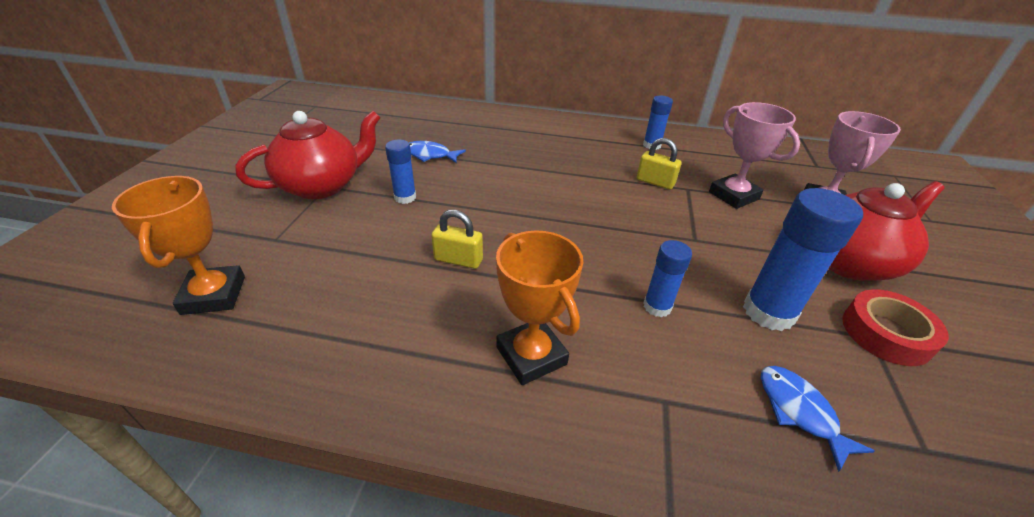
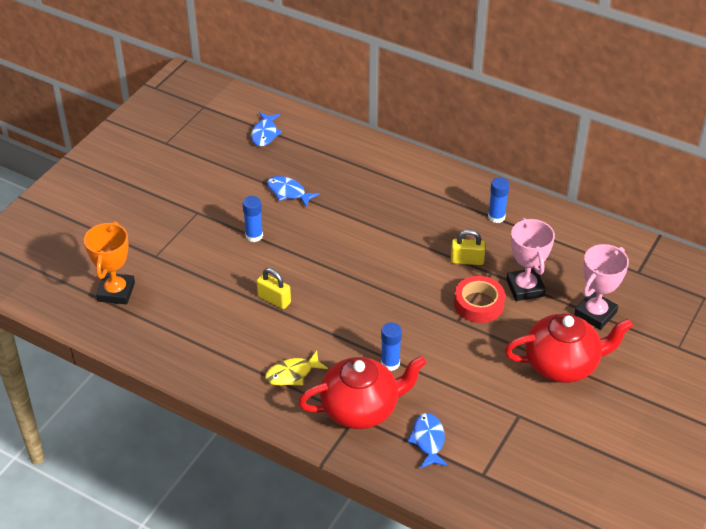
camera: 20 degrees right, 5 degrees up
red teapot [235,111,381,199] -> red teapot moved to [298,356,426,429]
orange trophy [496,230,583,385] -> yellow fish [265,351,328,386]
yellow padlock [637,138,681,190] -> yellow padlock turned 45 degrees counterclockwise [451,230,486,265]
blue glue stick [743,188,863,331] -> none
red tape [842,289,949,366] -> red tape moved to [454,276,505,323]
none -> blue fish [251,112,282,146]

